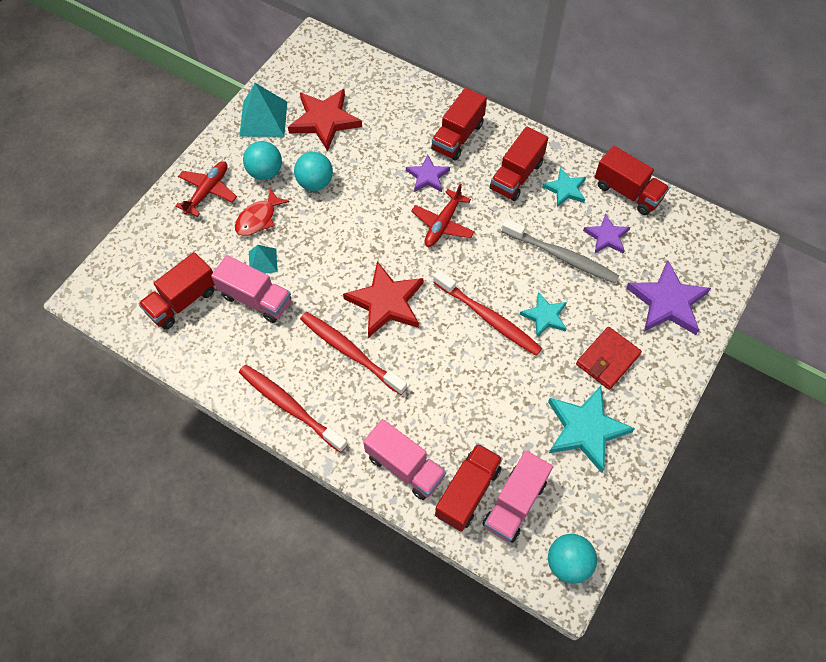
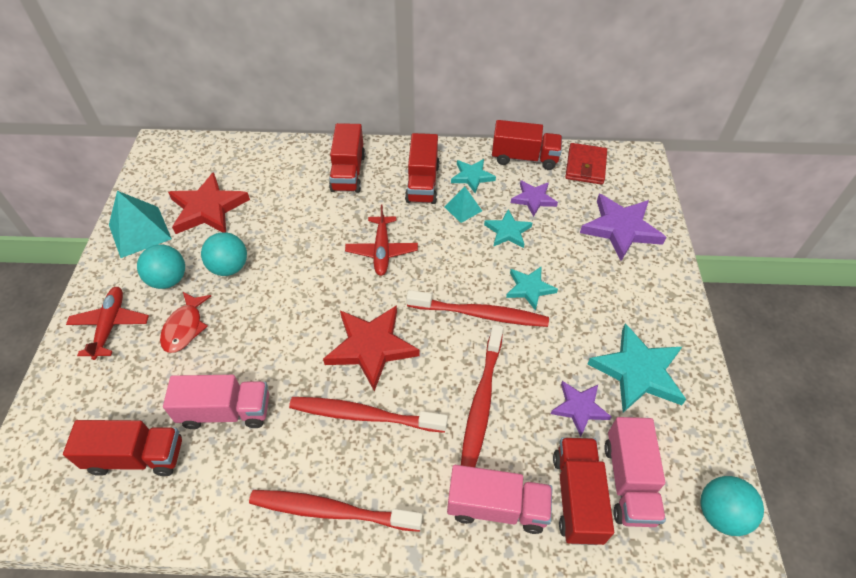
camera: 30 degrees left, 10 degrees down
red truck [138,252,215,330] -> red truck turned 105 degrees counterclockwise [63,420,182,476]
turquoise pyramid [249,245,278,273] -> turquoise pyramid moved to [444,186,482,223]
purple star [406,155,450,192] -> purple star moved to [550,381,612,437]
grey toothbrush [502,219,619,284] -> turquoise star [484,210,532,248]
red wallet [576,327,642,390] -> red wallet moved to [565,143,607,185]
none -> red toothbrush [461,324,503,467]

